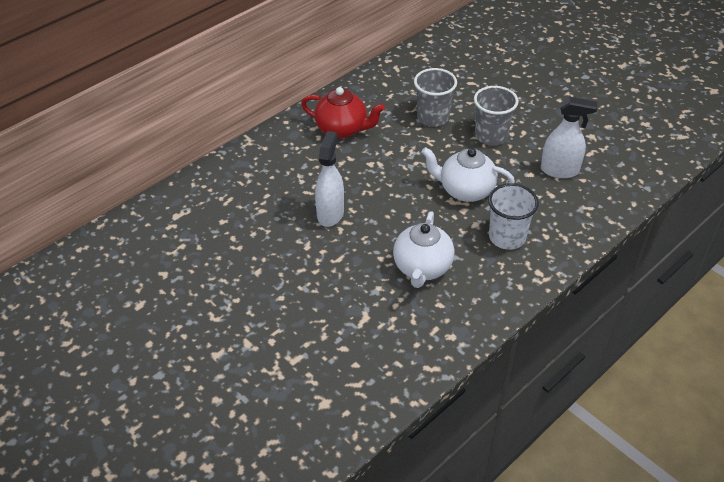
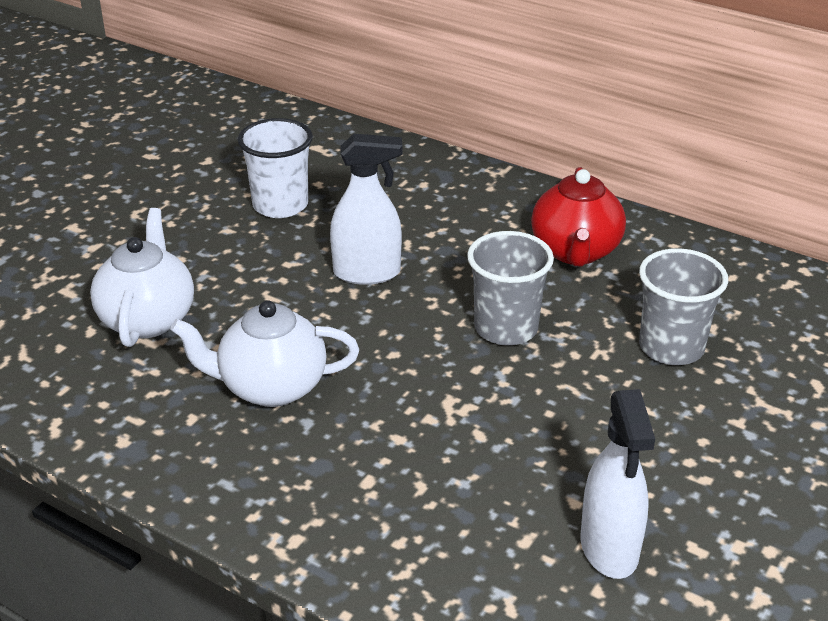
camera: 75 degrees right, 10 degrees down
white teapot [422,147,515,202] -> white teapot moved to [90,208,194,347]
grey cup [474,86,519,146] -> grey cup moved to [467,231,554,346]
white cup [488,183,539,250] -> white cup moved to [238,118,313,218]

